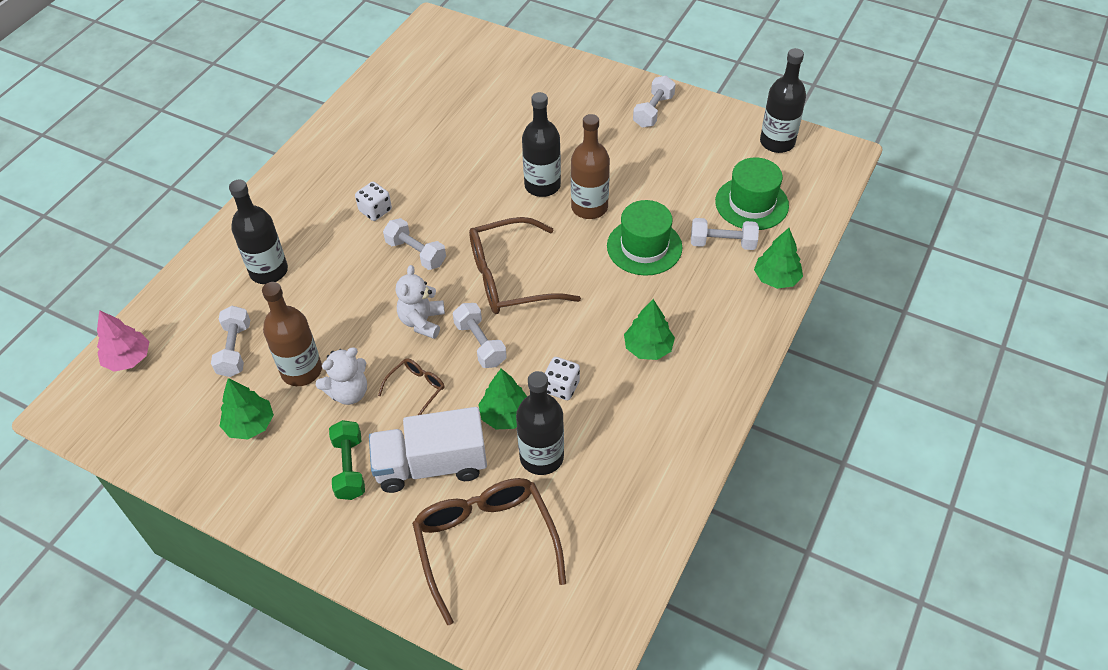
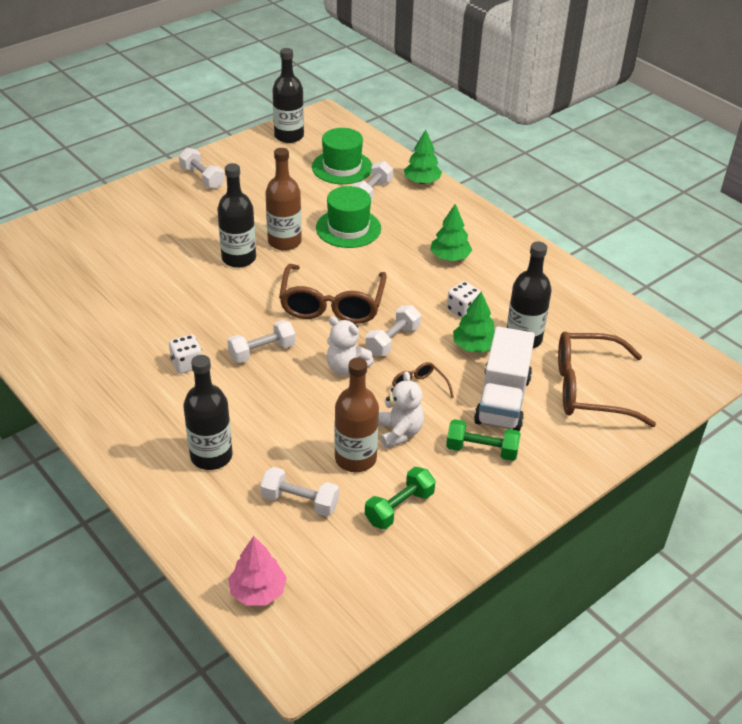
camera: 70 degrees left, 10 degrees down
green tree [220,378,274,439] -> green dumbbell [365,467,436,529]
white dumbbell [453,303,507,368] -> white dumbbell turned 45 degrees counterclockwise [366,305,421,356]

